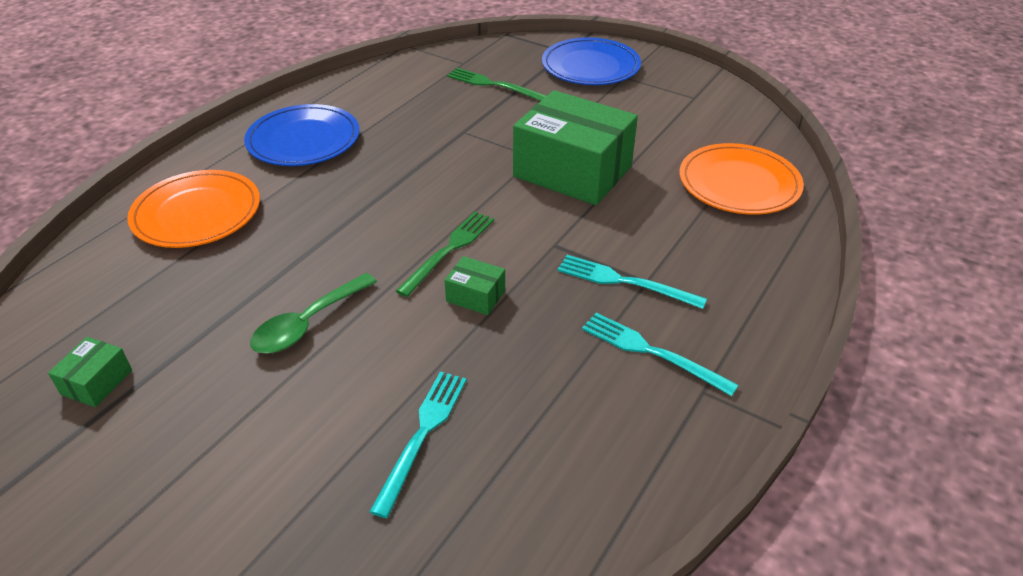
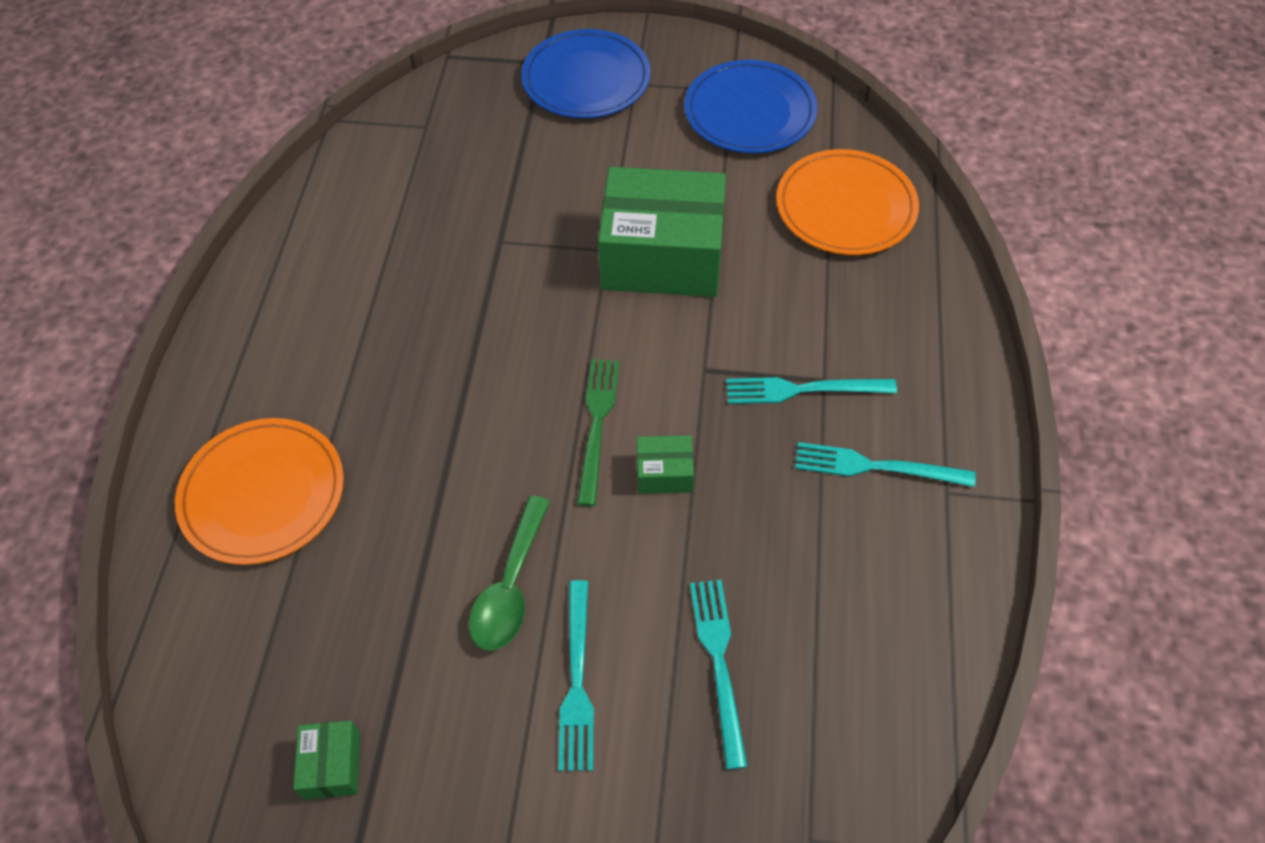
camera: 25 degrees left, 15 degrees up
blue plate [244,104,359,166] -> blue plate moved to [685,60,818,153]
green fork [447,68,547,101] -> none
none -> turquoise fork [558,580,594,771]

